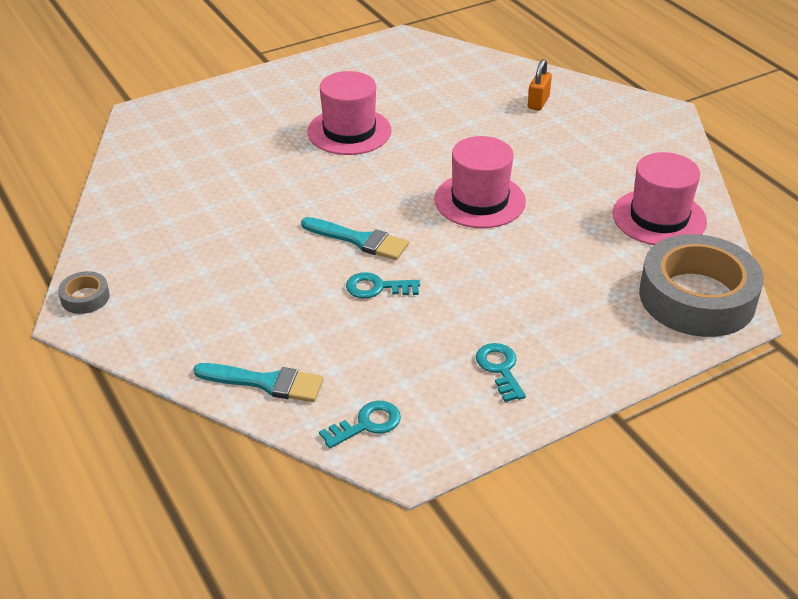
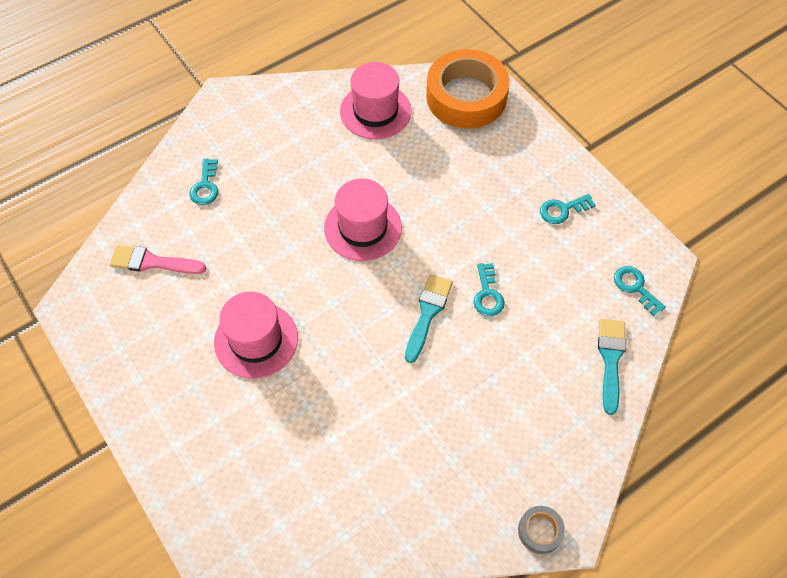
camera: 95 degrees left, 20 degrees up
orange padlock [528,59,552,111] -> turquoise key [189,159,218,205]
grey tape [639,234,764,337] -> orange tape [426,49,510,129]
none -> pink brush [109,245,206,274]

